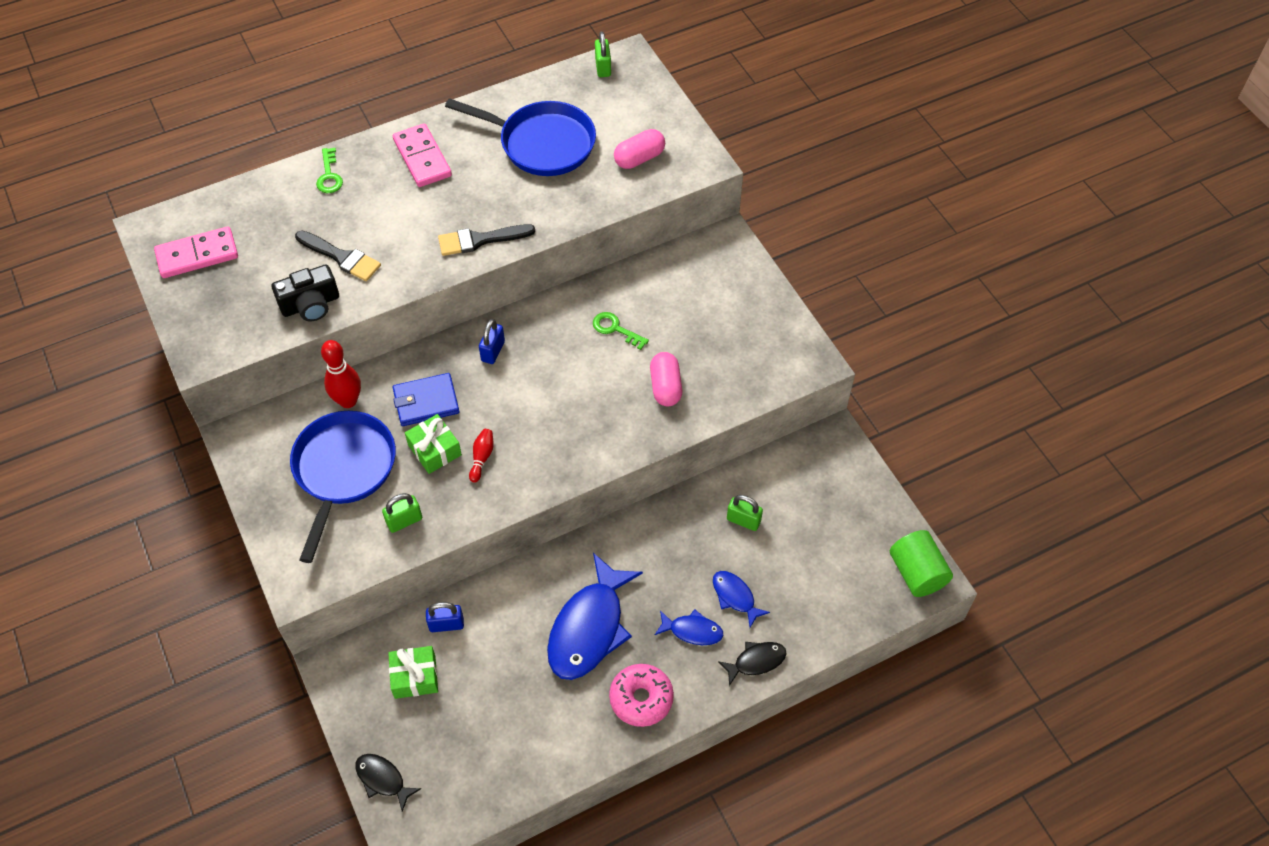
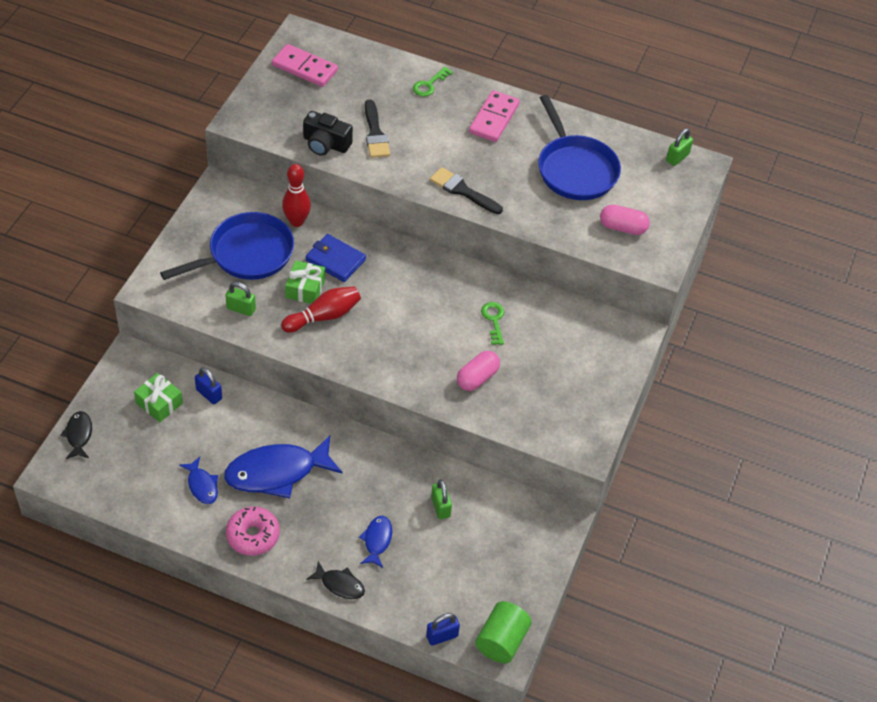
camera: 45 degrees right, 5 degrees down
red bowling pin [469,429,494,483] -> red bowling pin [281,286,361,333], size x1.79
blue padlock [479,319,505,364] -> blue padlock moved to [426,613,460,646]
blue fish [655,609,723,645] -> blue fish moved to [179,457,218,504]

